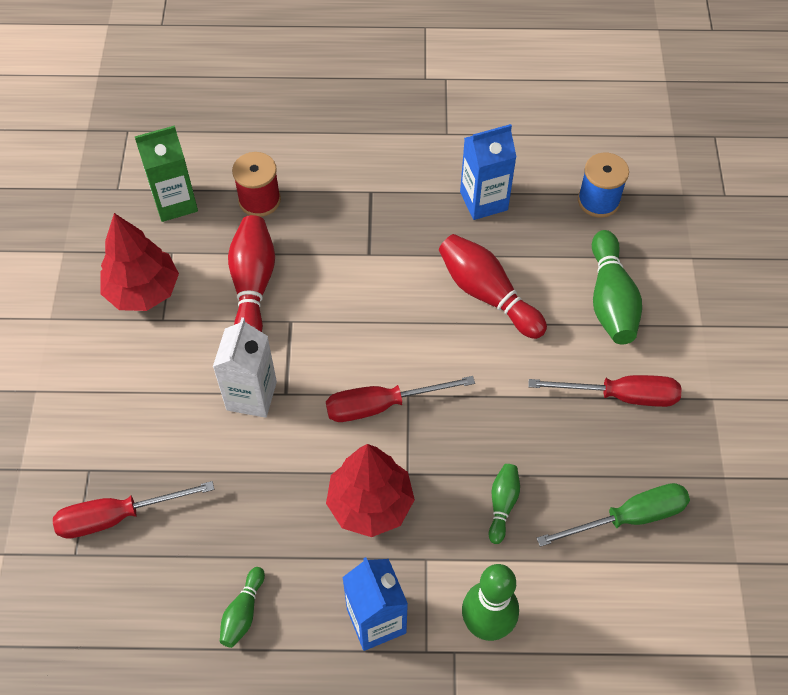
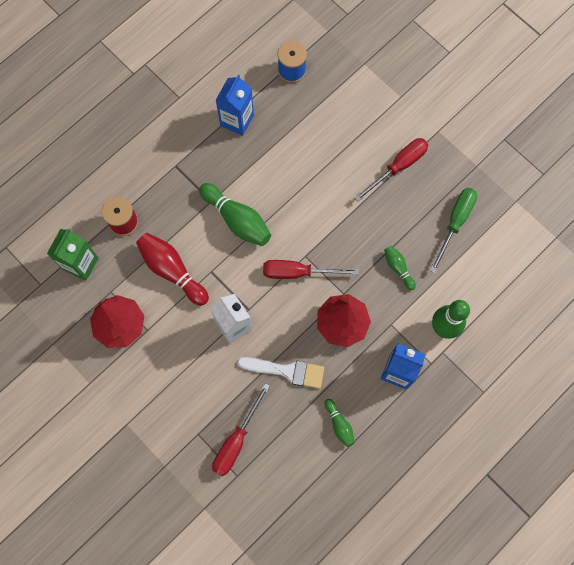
camera: 45 degrees left, 15 degrees up
red screwdriver [326,376,475,422] -> red screwdriver turned 60 degrees clockwise [263,260,360,279]
red bowling pin [439,234,547,339] -> none
green bowling pin [592,230,642,344] -> green bowling pin moved to [199,183,271,246]
none -> white brush [237,357,324,389]

